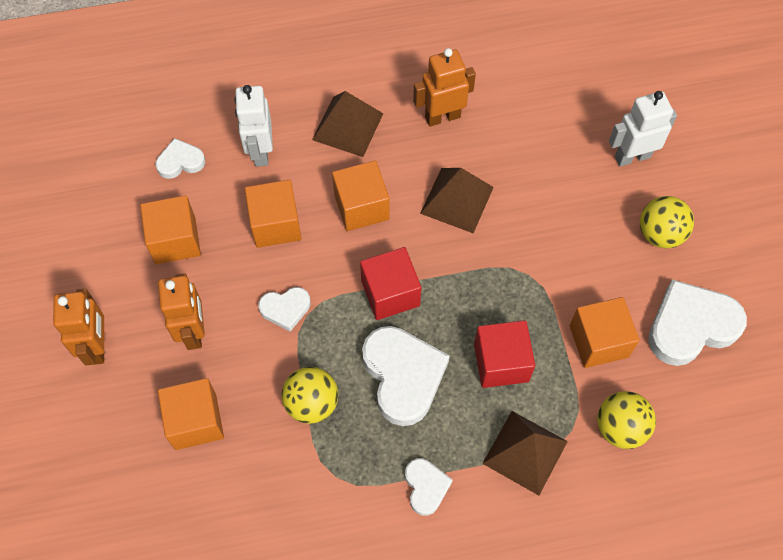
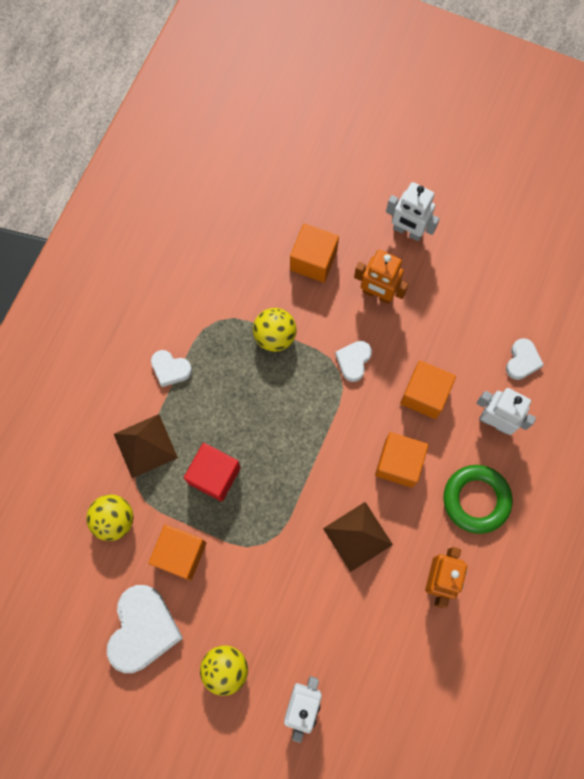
camera: 125 degrees right, 10 degrees up
orange robot [53,289,104,366] -> white robot [386,182,440,241]
orange cube [140,195,201,264] -> none
brown pyramid [312,91,383,157] -> green ring [443,465,512,534]
red cube [360,247,421,320] -> none
white heart [362,326,450,426] -> none

